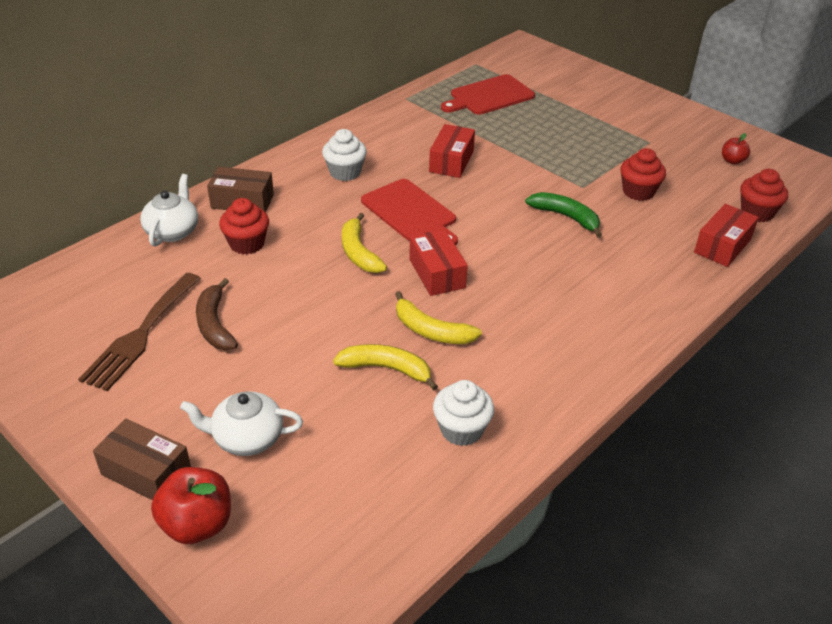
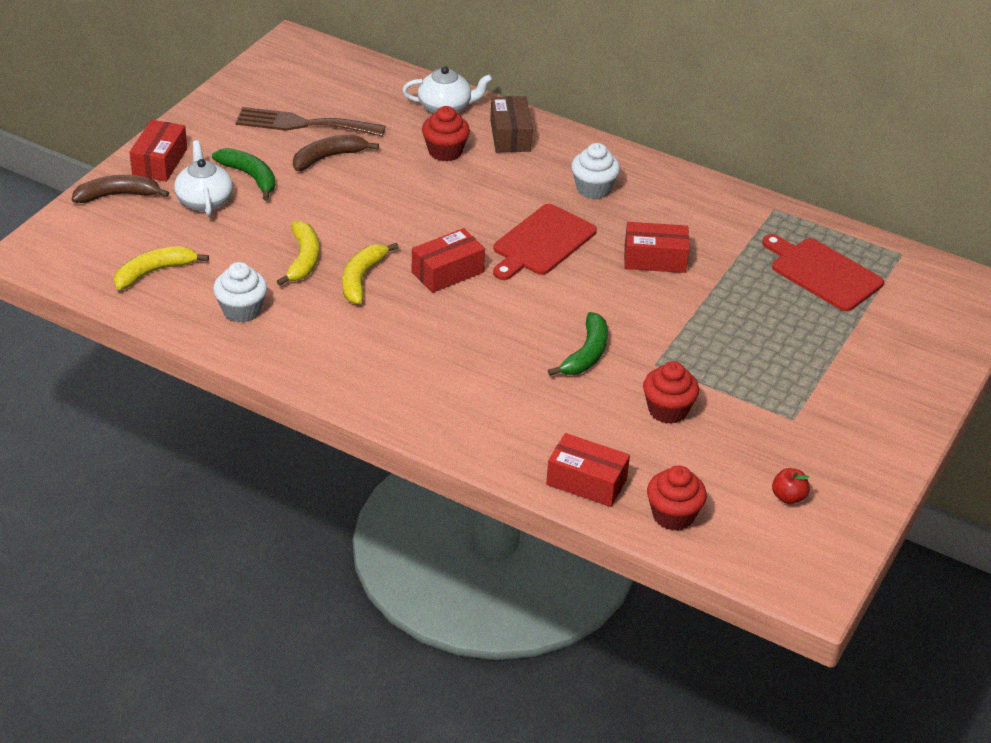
camera: 75 degrees right, 0 degrees up
brown box [93,418,191,500] -> red box [129,120,187,182]
red apple [151,467,231,544] -> brown banana [72,175,169,203]
yellow banana [342,213,387,273] -> yellow banana moved to [114,246,209,290]
none -> green banana [212,148,275,200]

